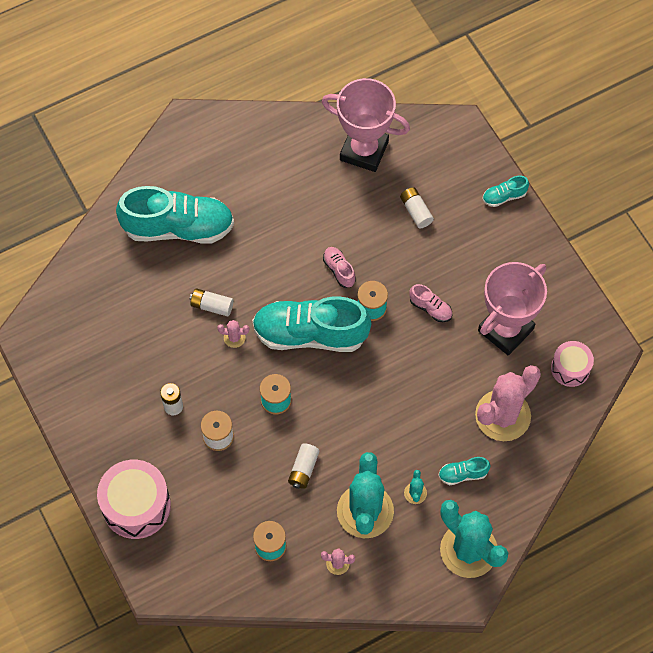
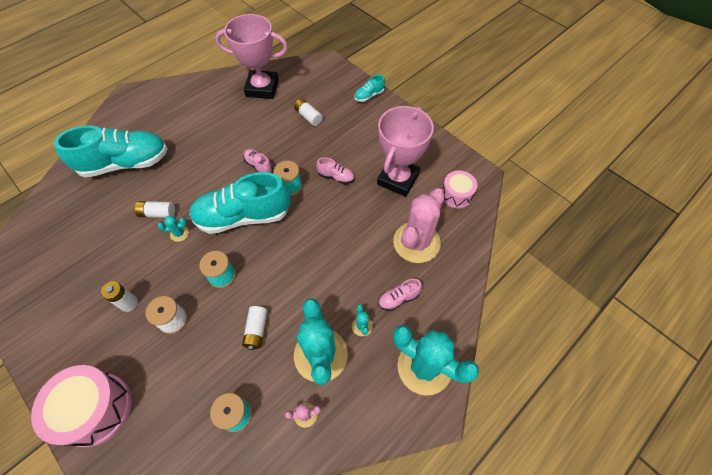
camera: 15 degrees left, 5 degrees down
pink cactus [217,320,249,348] -> turquoise cactus [158,216,189,242]
turquoise shoe [438,457,490,485] -> pink shoe [378,279,422,311]

